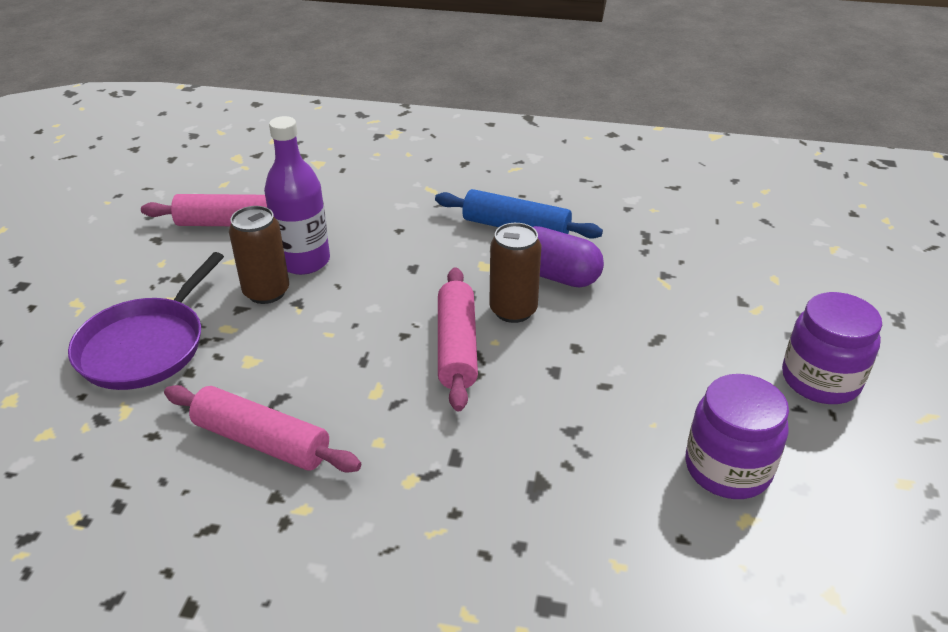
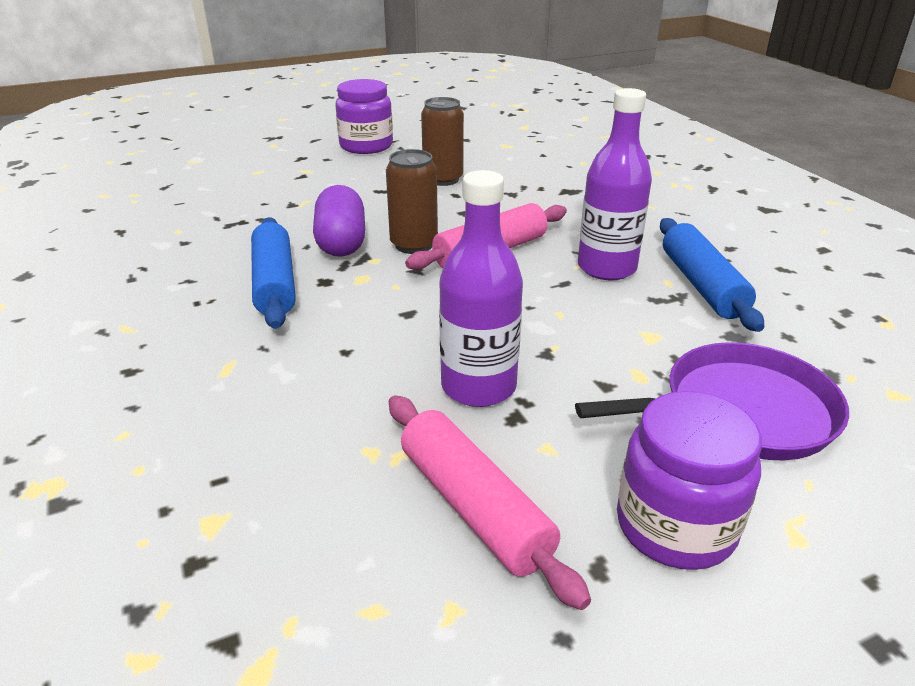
camera: 125 degrees left, 5 degrees down
pink rolling pin [164,385,361,473] -> blue rolling pin [660,218,764,332]
brown can [229,206,289,304] -> brown can moved to [421,97,464,186]
purple jar [685,374,789,499] -> purple jar moved to [617,391,762,570]
none -> purple bottle [578,88,652,280]

